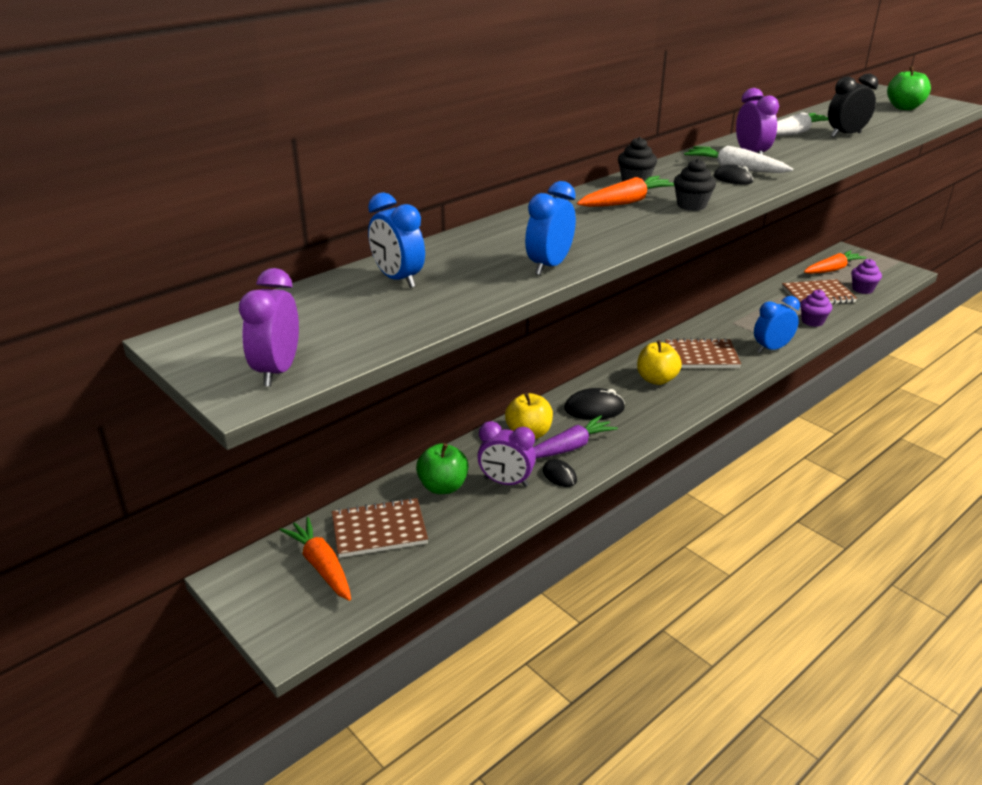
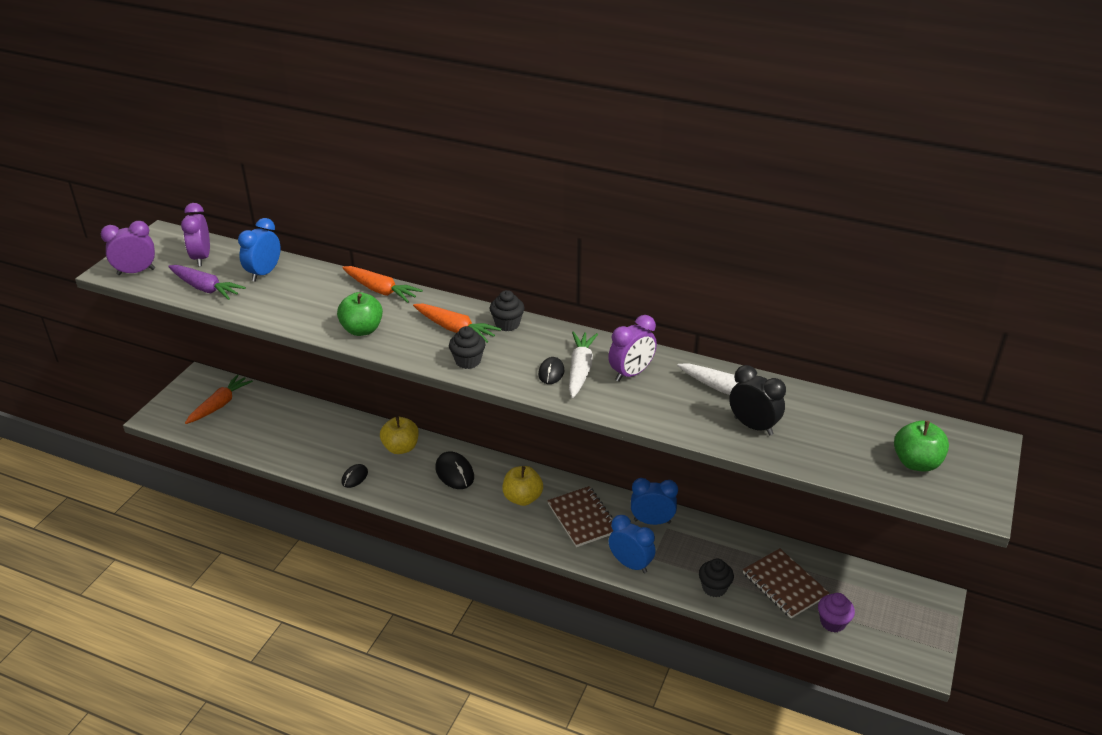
camera: 65 degrees right, 5 degrees up
brown notebook [332,498,428,558] -> none
green apple [416,443,469,494] -> green apple moved to [337,292,383,336]
purple clock [477,421,536,487] -> purple clock moved to [181,203,210,267]
blue clock [525,181,576,275] -> blue clock moved to [631,478,678,525]
purple carrot [533,415,618,458] -> purple carrot moved to [168,265,246,300]
purple cupcake [800,289,832,327] -> black cupcake [699,559,734,597]
orange carrot [804,251,867,274] -> orange carrot moved to [342,266,423,303]

